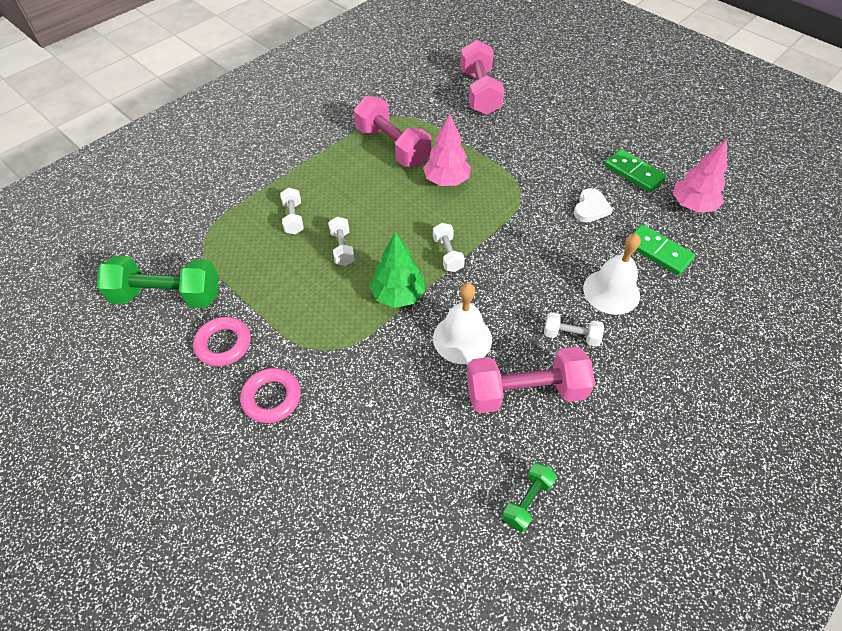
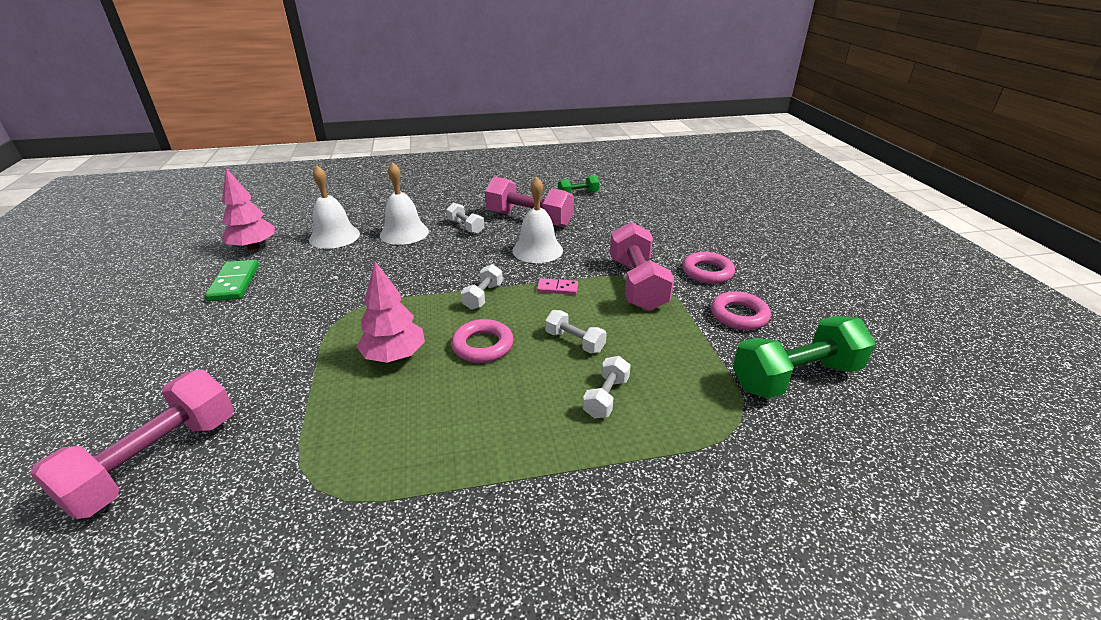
camera: 145 degrees left, 20 degrees down
green dumbbell [97,256,219,308] -> green dumbbell turned 60 degrees counterclockwise [733,316,875,399]
white dumbbell [328,217,355,266] -> white dumbbell turned 75 degrees counterclockwise [545,310,607,354]
pink dumbbell [354,96,431,167] -> pink dumbbell moved to [610,222,674,311]
green tree [369,232,425,308] -> pink domino [537,278,578,295]
white heart [574,188,613,222] -> none
green domino [632,224,696,275] -> white bell [309,166,360,249]
none -> pink ring [451,319,514,363]

